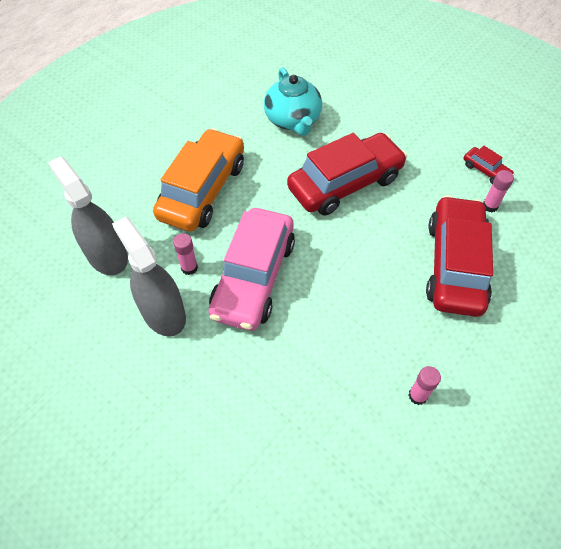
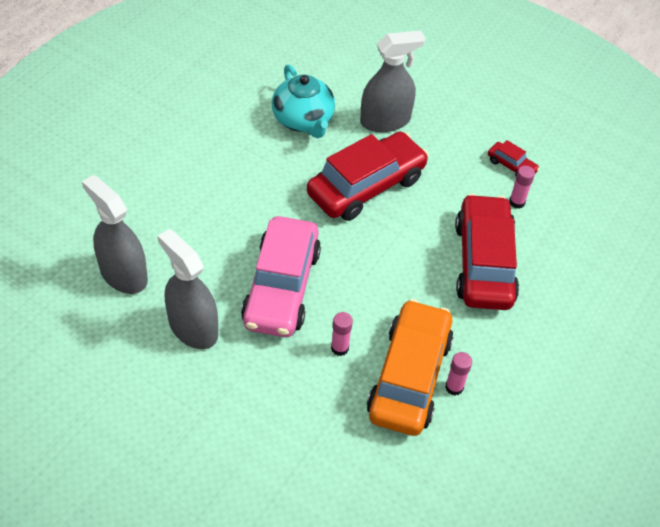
camera: 10 degrees left, 5 degrees down
orange car [153,128,244,232] -> orange car moved to [367,299,454,436]
pink glue stick [173,233,198,275] -> pink glue stick moved to [331,312,353,356]
none -> grey spray bottle [360,30,425,132]

